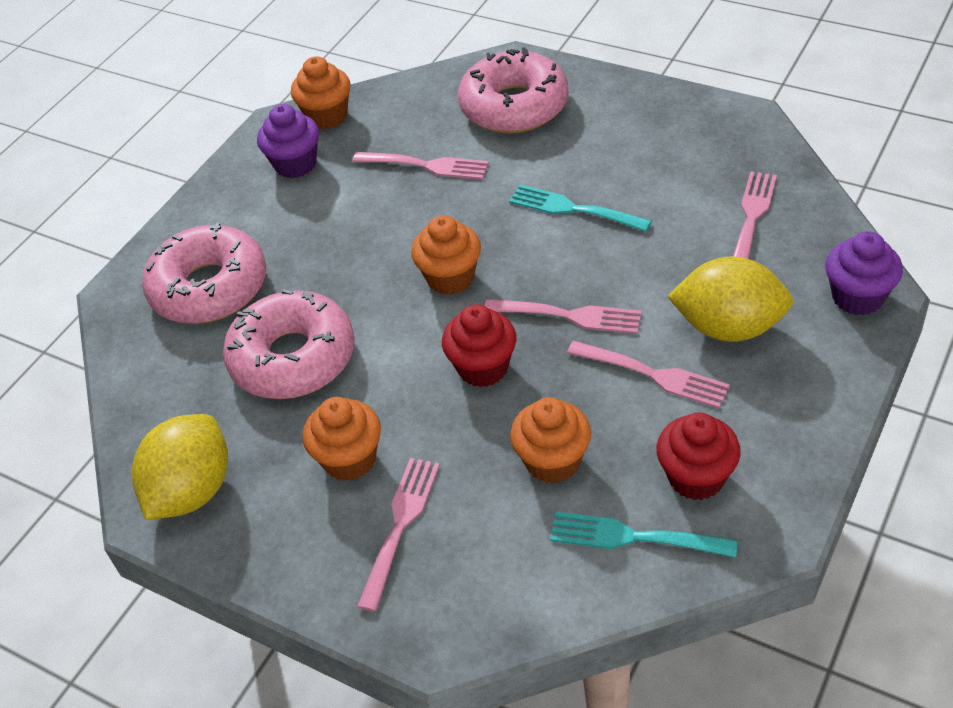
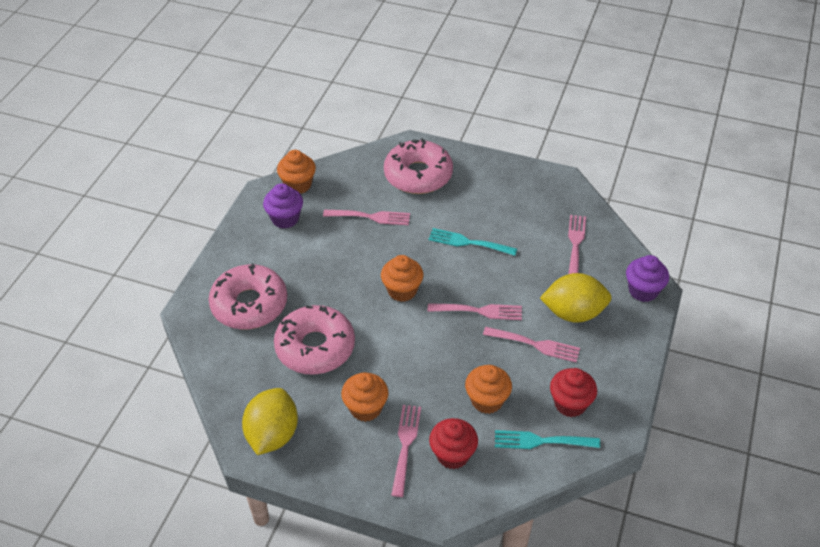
camera: 15 degrees left, 0 degrees up
red cupcake [442,304,516,387] -> red cupcake moved to [429,418,478,469]

